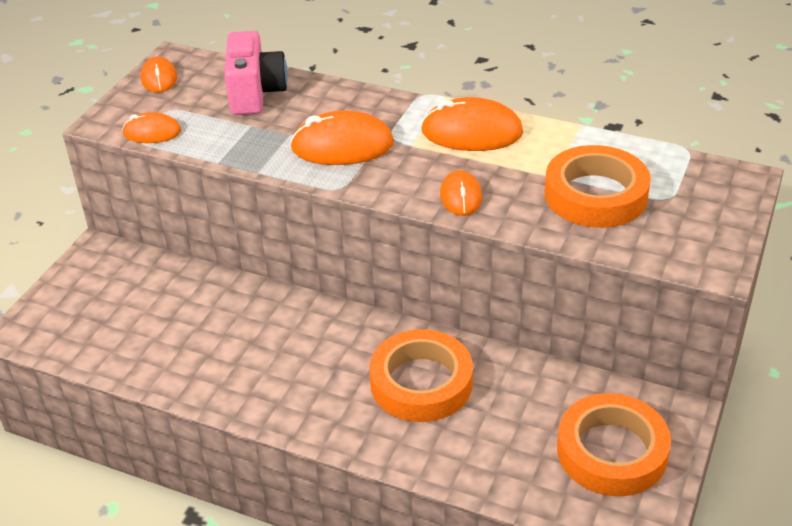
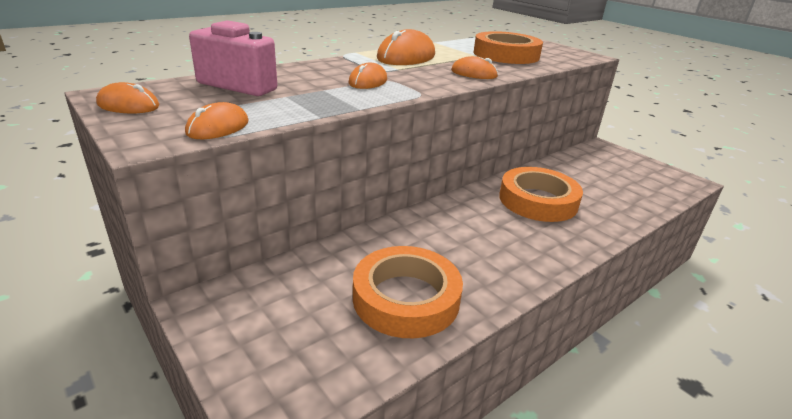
camera: 65 degrees left, 10 degrees down
orange mouse [290,110,394,165] -> orange mouse [348,63,387,89], size x0.58
orange tape [557,393,671,496] -> orange tape moved to [353,246,463,338]

